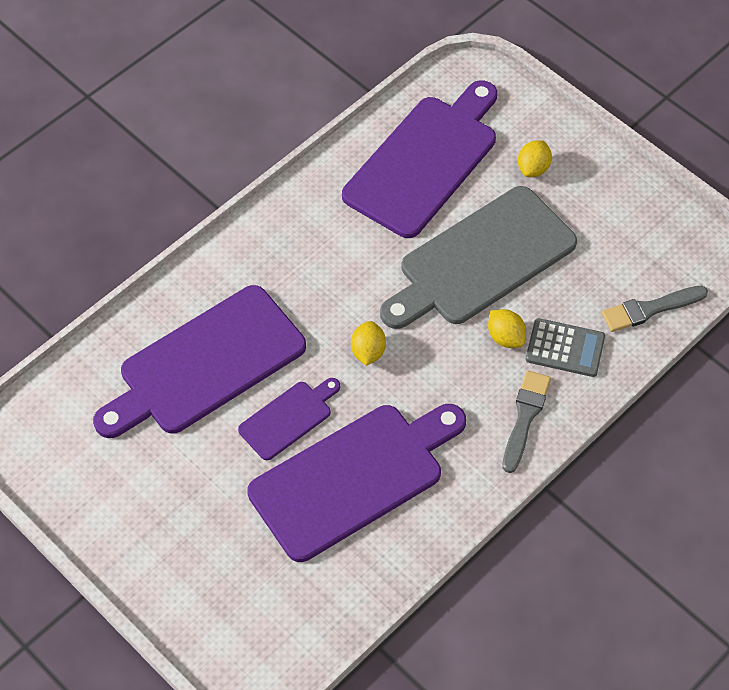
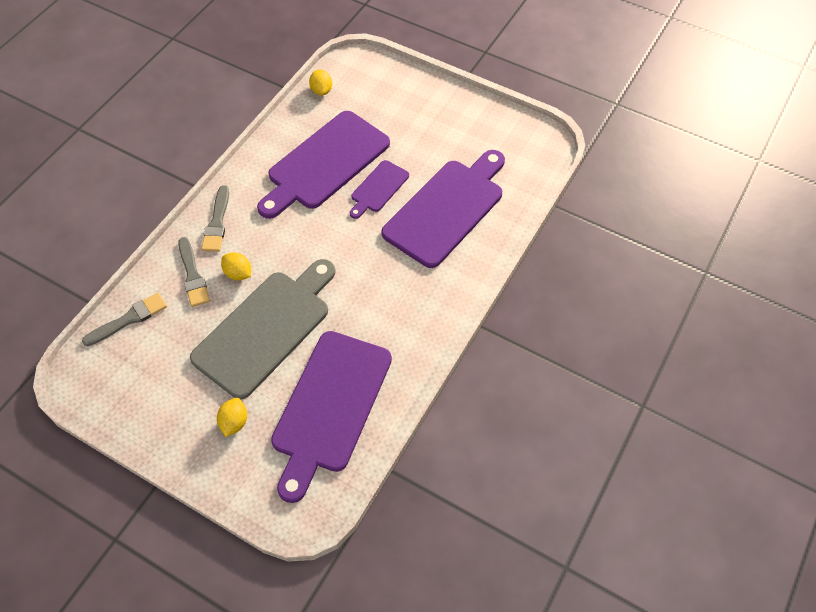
camera: 165 degrees right, 0 degrees up
yellow lemon [351,321,386,366] -> yellow lemon moved to [309,69,332,95]
grey calculator [526,318,605,377] -> grey brush [178,237,210,307]

